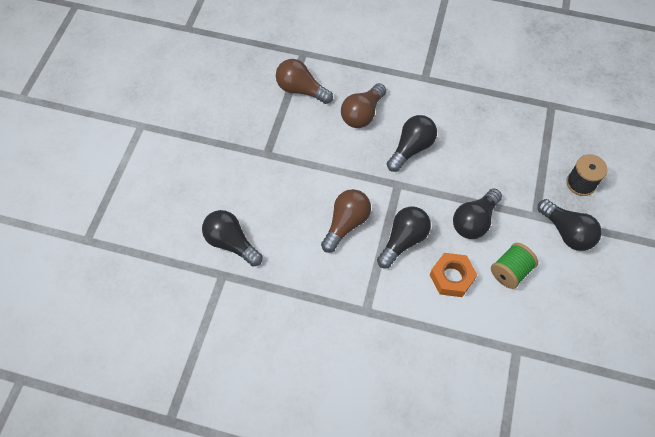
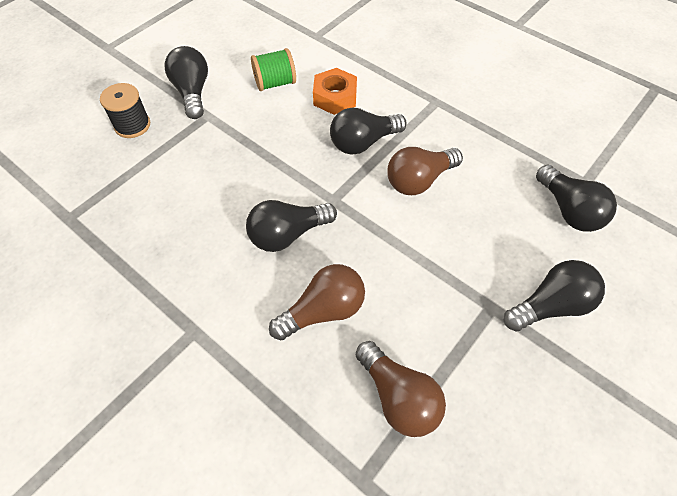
camera: 155 degrees left, 5 degrees down
black light bulb [453,188,502,239] -> black light bulb moved to [504,260,605,331]

